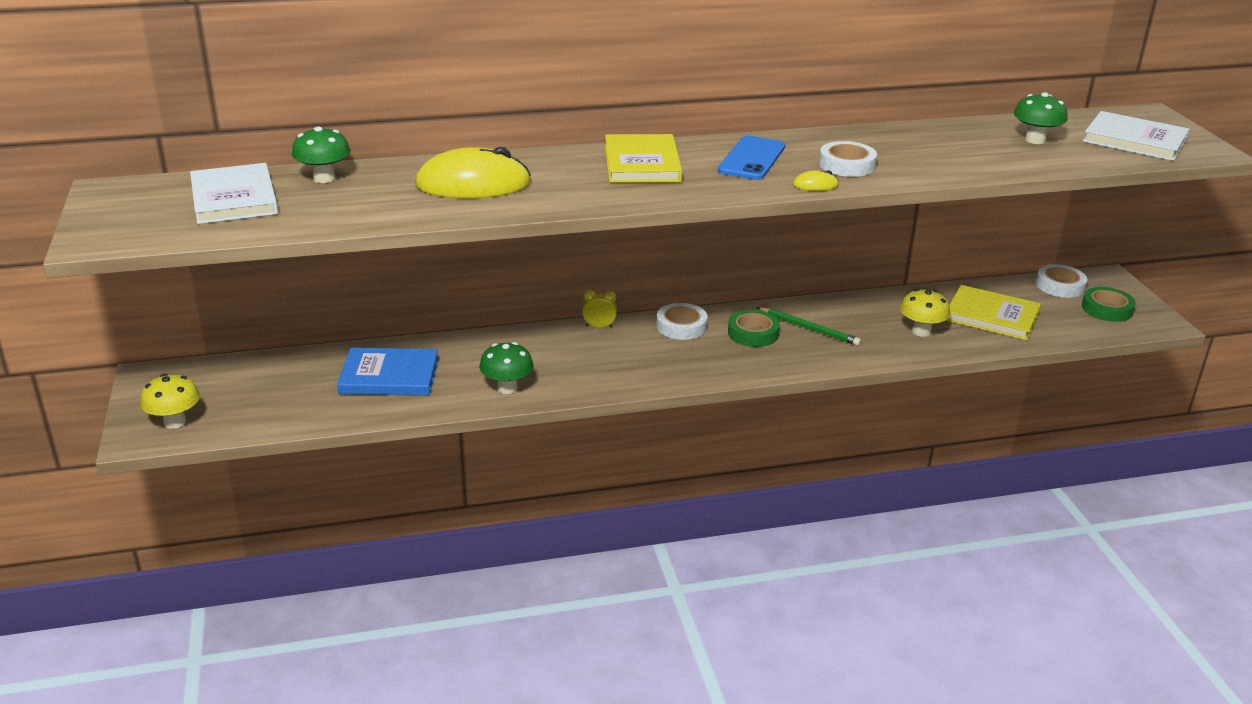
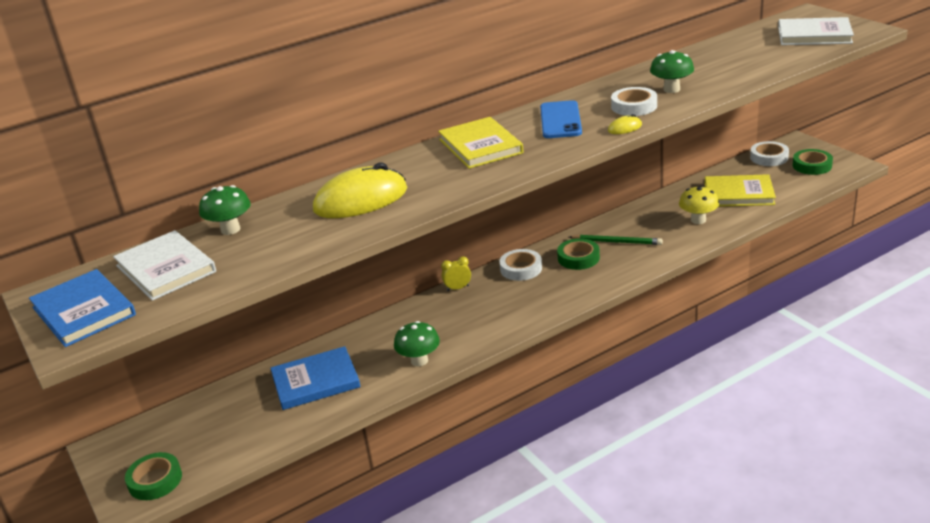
camera: 15 degrees left, 0 degrees up
yellow mushroom [140,374,200,429] -> green tape [125,452,182,500]
green mushroom [1014,92,1068,144] -> green mushroom moved to [650,50,694,93]
none -> blue book [29,269,136,347]

